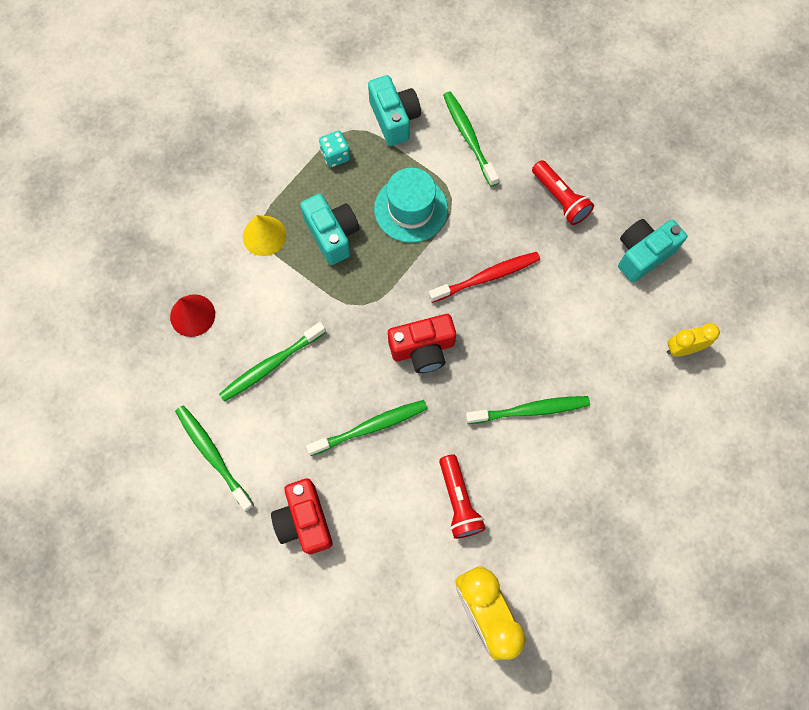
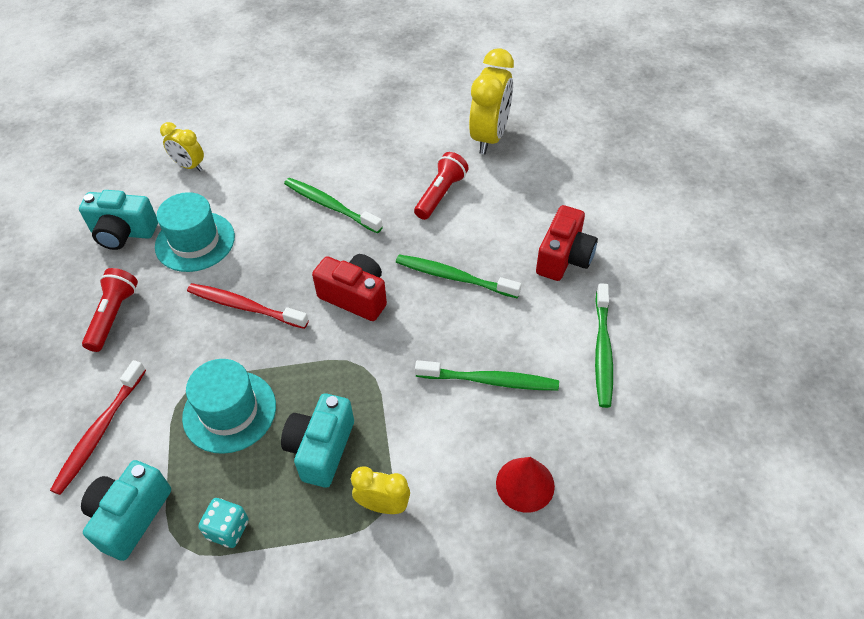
camera: 135 degrees left, 20 degrees down
yellow cone [243,215,286,256] -> yellow clock [351,466,410,514]
green toothbrush [443,91,499,187] -> red toothbrush [50,360,146,495]
none -> turquoise hat [155,192,235,272]

